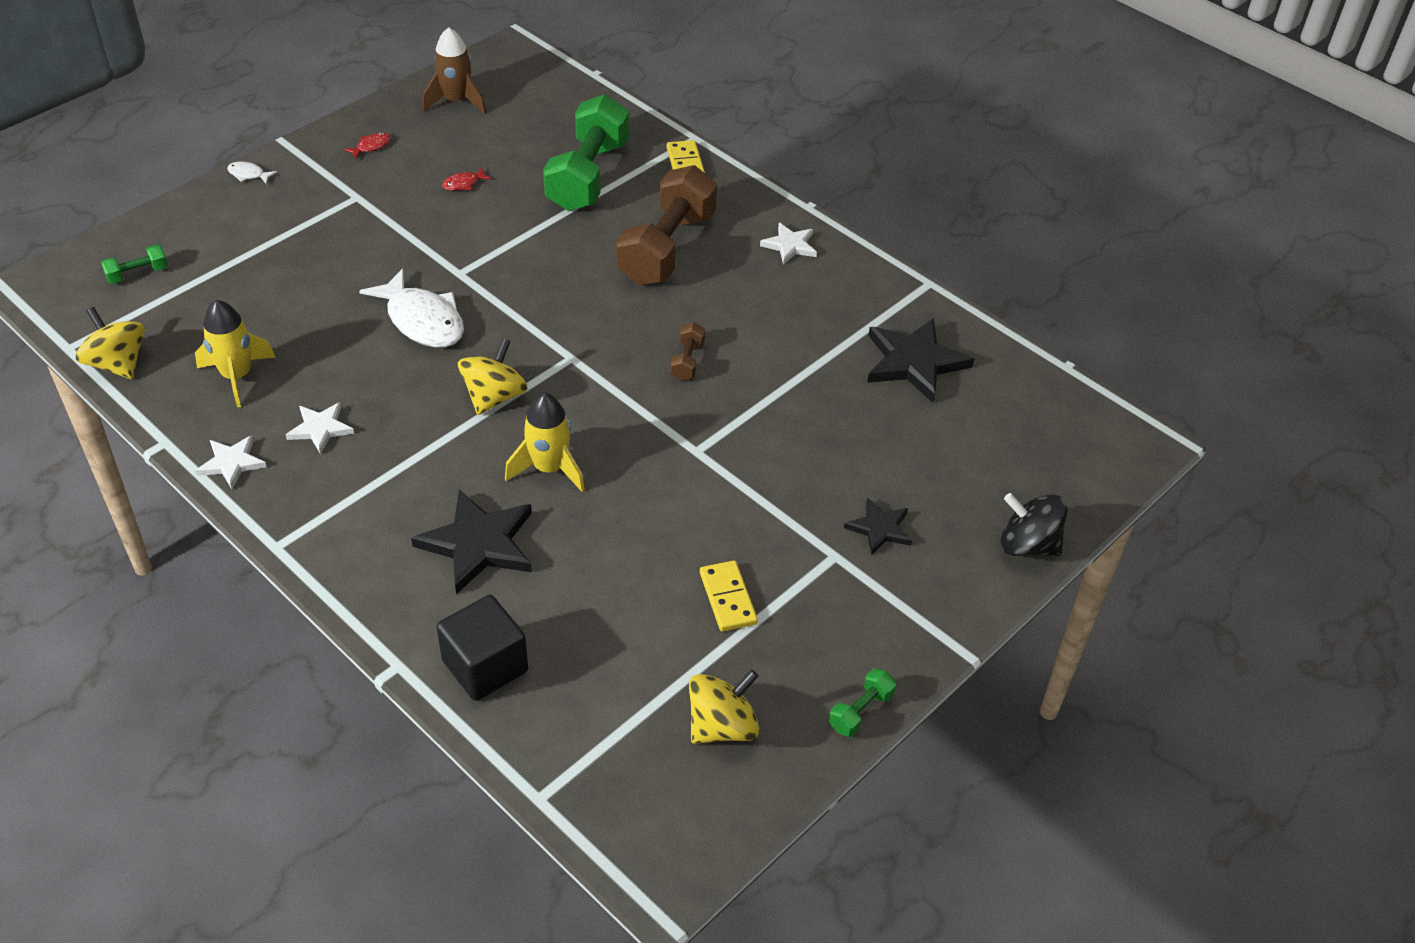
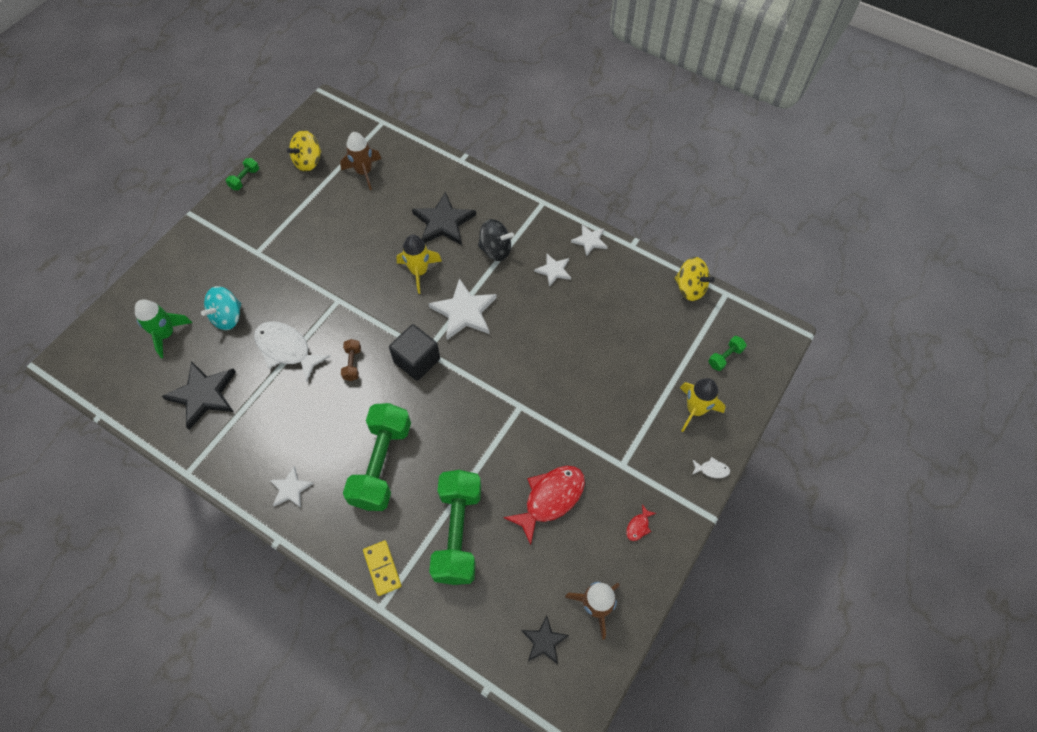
camera: 170 degrees right, 15 degrees up
yellow rocket [195,300,276,407] -> yellow rocket moved to [680,378,725,432]
white fish [359,268,464,347] -> white fish moved to [254,321,331,381]
black cube [437,595,528,701] -> black cube moved to [389,324,440,381]
red fish [442,167,491,191] -> red fish [504,466,585,545], size x2.34
yellow spinning top [458,338,528,415] -> white star [428,278,497,340]
brown dumbbell [616,165,717,285] -> green dumbbell [343,403,411,511]
yellow domino [700,560,758,631] -> none
black star [844,498,912,555] -> black star moved to [522,615,569,665]
black spinning top [1001,493,1067,556] -> black spinning top moved to [478,219,514,261]
none -> green rocket [135,299,192,358]
none -> turquoise spinning top [201,286,241,330]
none -> brown rocket [340,132,381,190]

